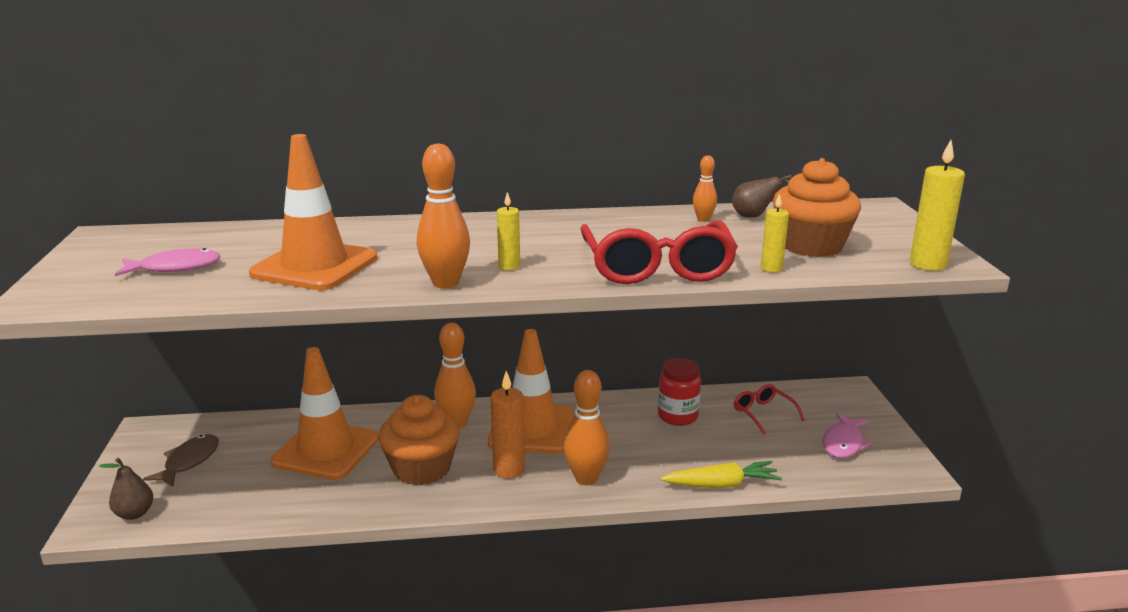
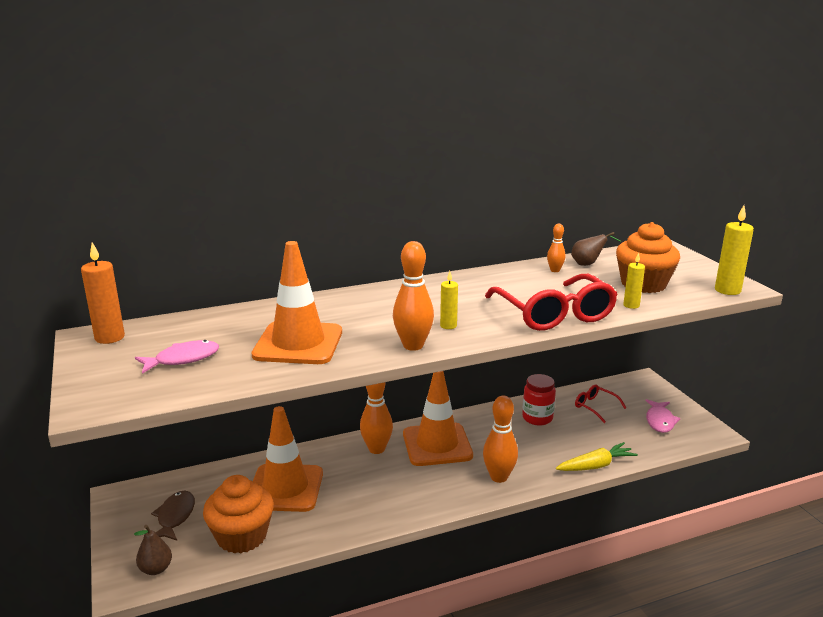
camera: 15 degrees left, 0 degrees up
orange cupcake [378,395,459,485] -> orange cupcake moved to [203,475,274,553]
orange candle [490,371,525,479] -> orange candle moved to [81,242,125,344]

